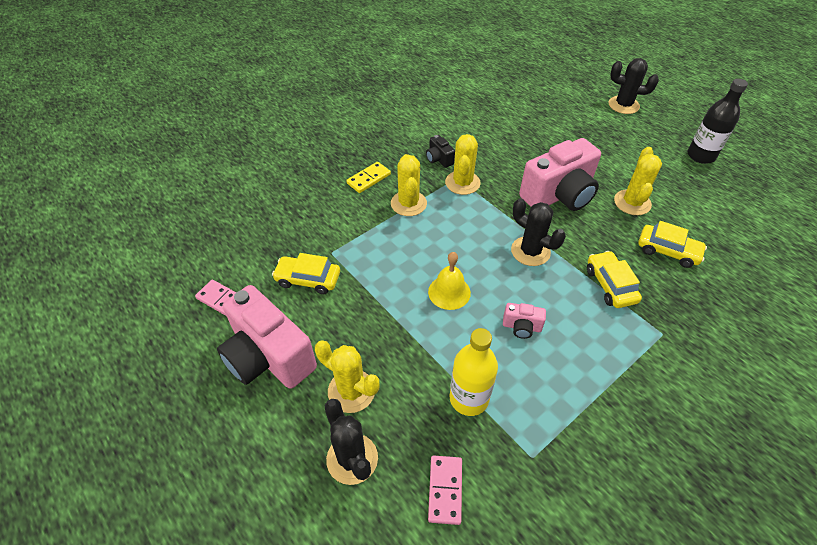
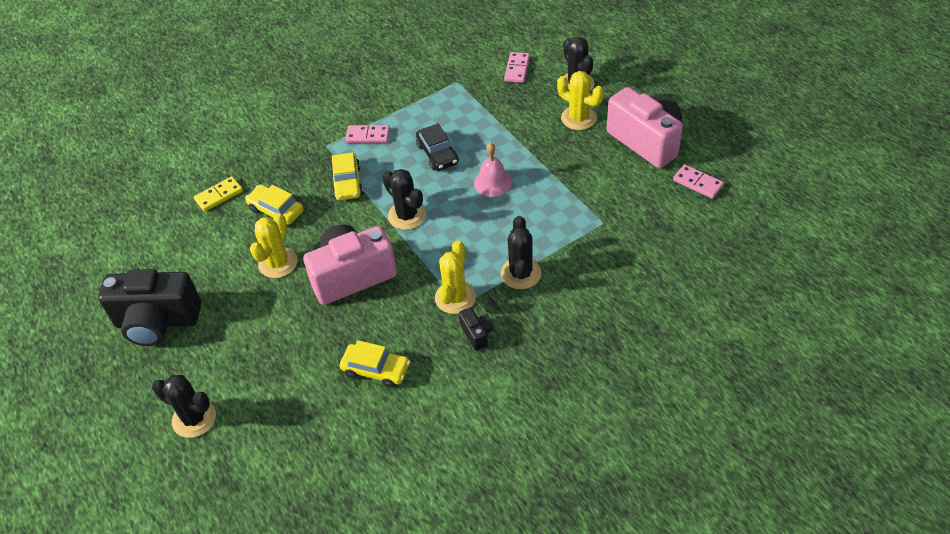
camera: 170 degrees left, 0 degrees up
yellow car [272,253,340,294] -> yellow car moved to [340,340,410,388]
yellow domino [346,162,391,193] -> yellow domino moved to [194,176,243,212]
yellow cactus [391,154,427,216] -> black cactus [501,216,541,289]
yellow bell [428,252,471,310] -> pink bell [474,143,512,197]
yellow bottle [450,328,498,416] -> none
pink camera [503,303,546,339] -> black car [416,123,459,171]
black bottle [687,79,748,164] -> black camera [98,269,201,346]
none -> pink domino [345,125,390,143]

